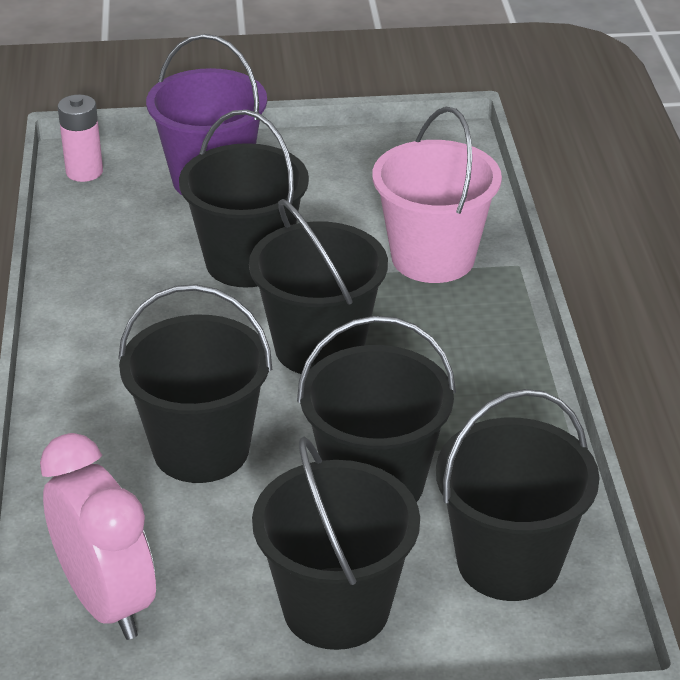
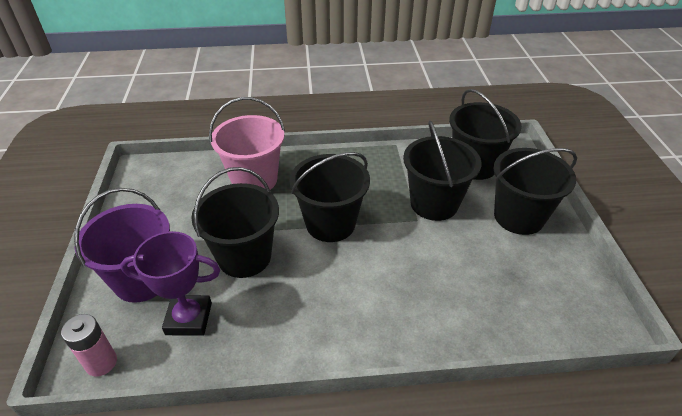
camera: 90 degrees left, 5 degrees up
pink clock [40,433,156,640] -> none
black bucket [118,284,272,483] -> none
none -> purple trophy [120,231,220,336]

